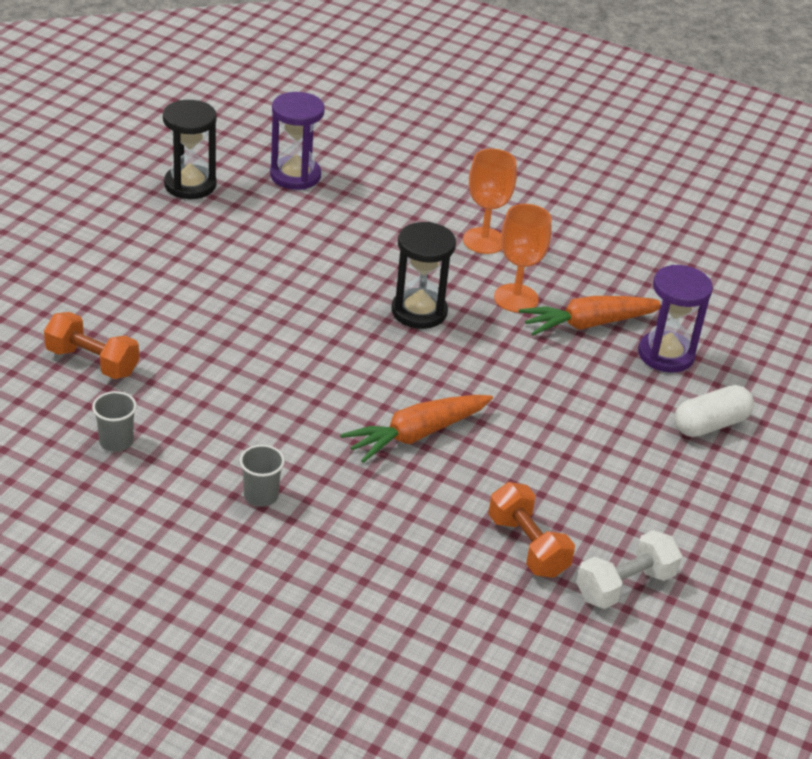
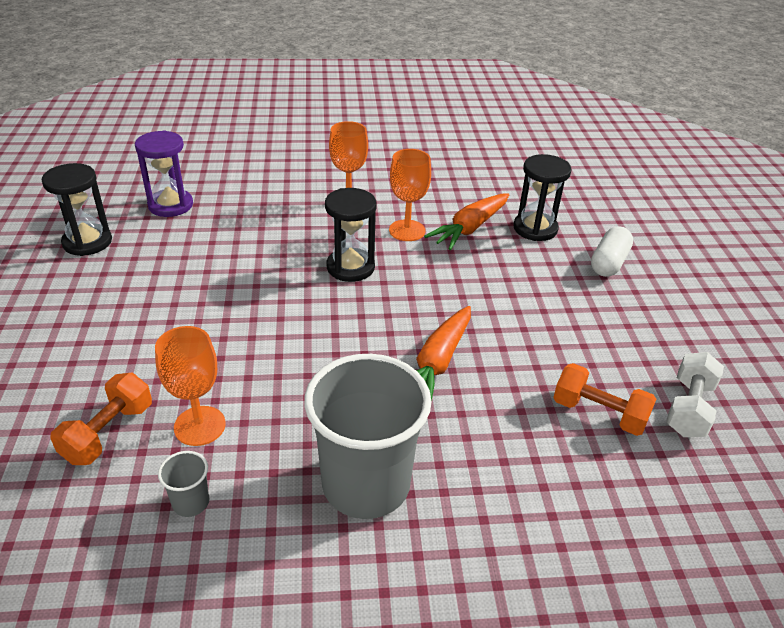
camera: 30 degrees left, 0 degrees up
orange dumbbell [44,312,139,379] -> orange dumbbell turned 60 degrees counterclockwise [50,373,152,465]
grey cup [240,445,285,507] -> grey cup [304,354,432,519], size x2.49
purple hourglass [638,265,713,373] -> black hourglass [513,154,572,241]
none -> orange goblet [155,326,226,446]

